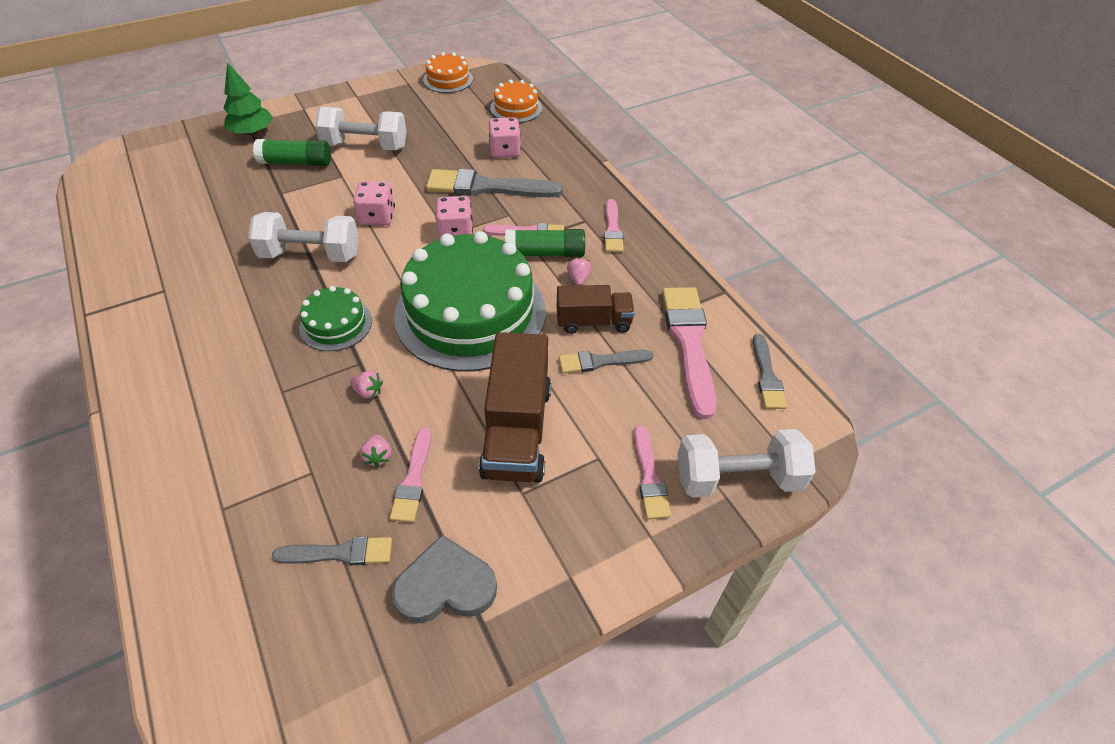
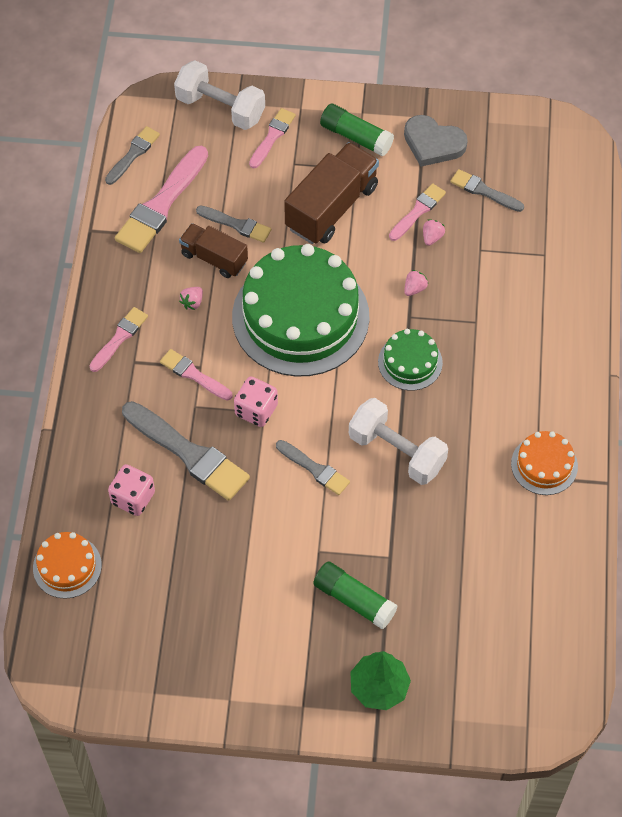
camera: 145 degrees left, 10 degrees up
white dumbbell [315,107,407,150] -> none
pink strawberry [350,371,383,399] -> pink strawberry turned 75 degrees clockwise [404,270,428,296]
pink dice [353,181,395,225] -> grey brush [276,440,350,495]
orange cake [423,52,473,93] -> orange cake moved to [511,431,578,495]
green glue stick [505,229,585,257] -> green glue stick moved to [320,104,394,157]

